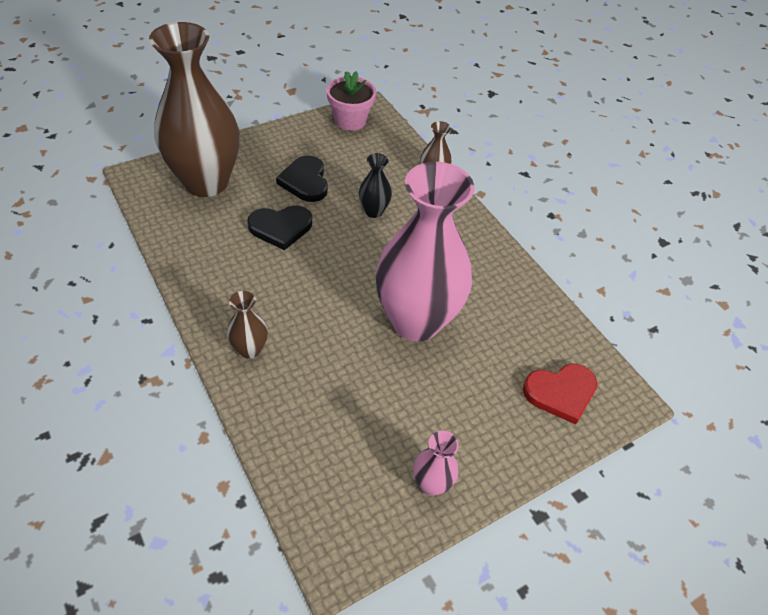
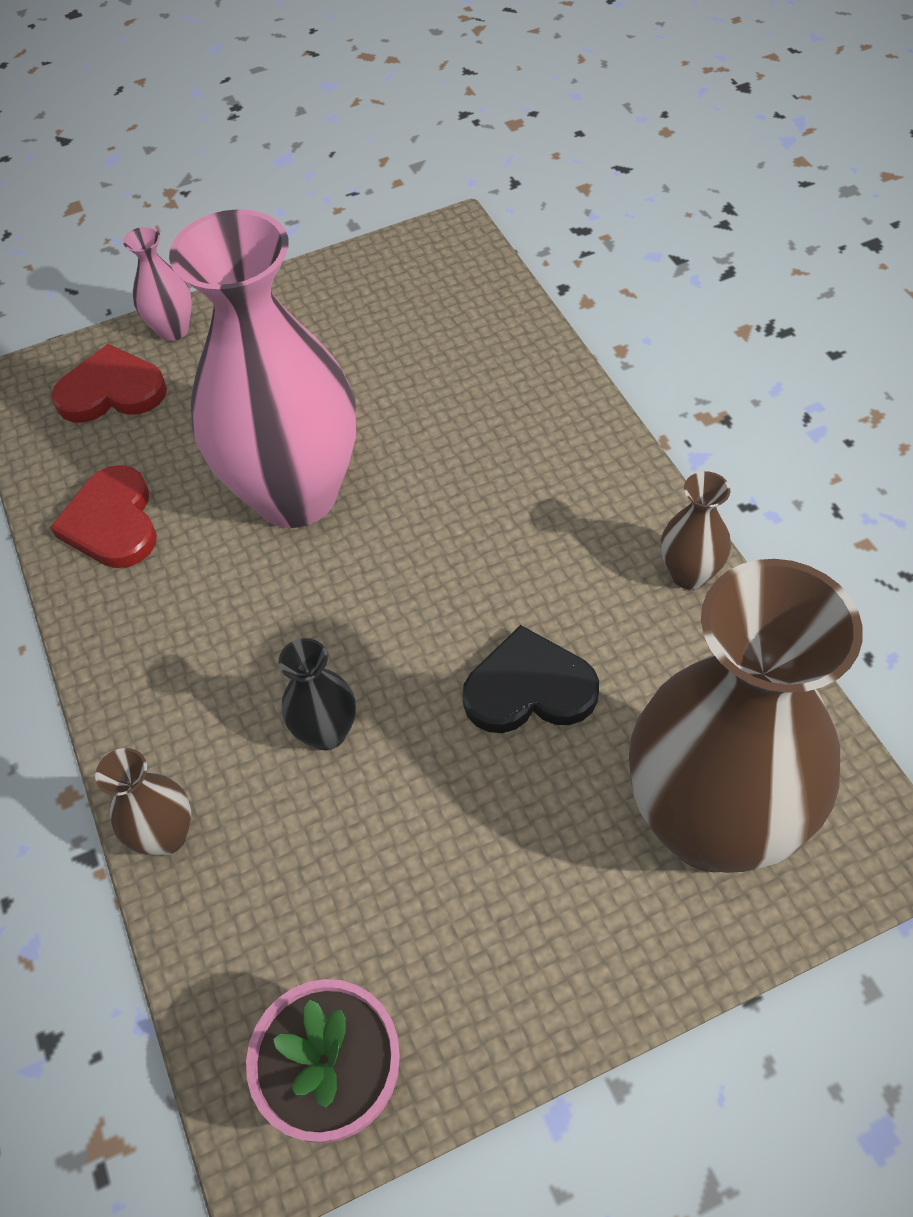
camera: 165 degrees left, 5 degrees up
brown vase [227,291,268,359] -> brown vase moved to [661,471,731,590]
black heart [276,155,328,202] -> none
pink vase [413,431,459,496] -> pink vase moved to [123,227,192,341]
none -> red heart [50,465,157,568]

